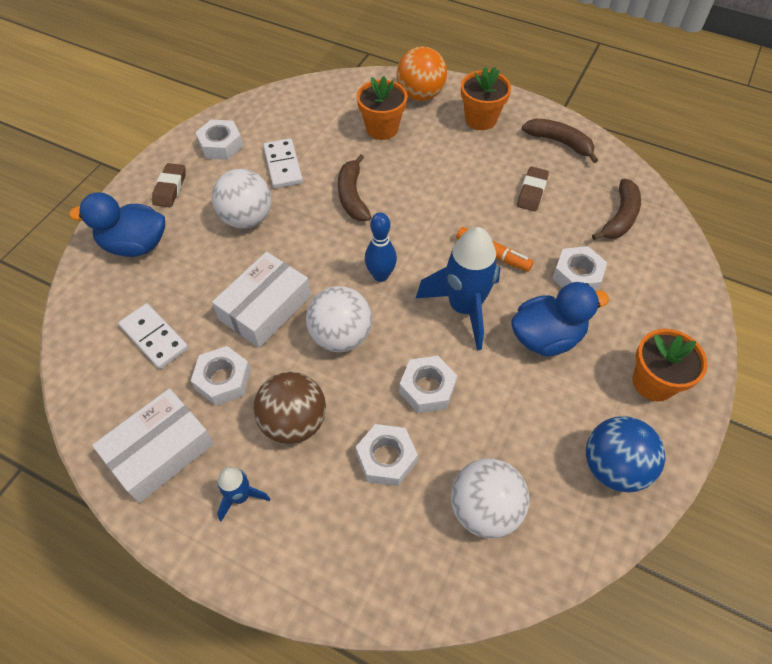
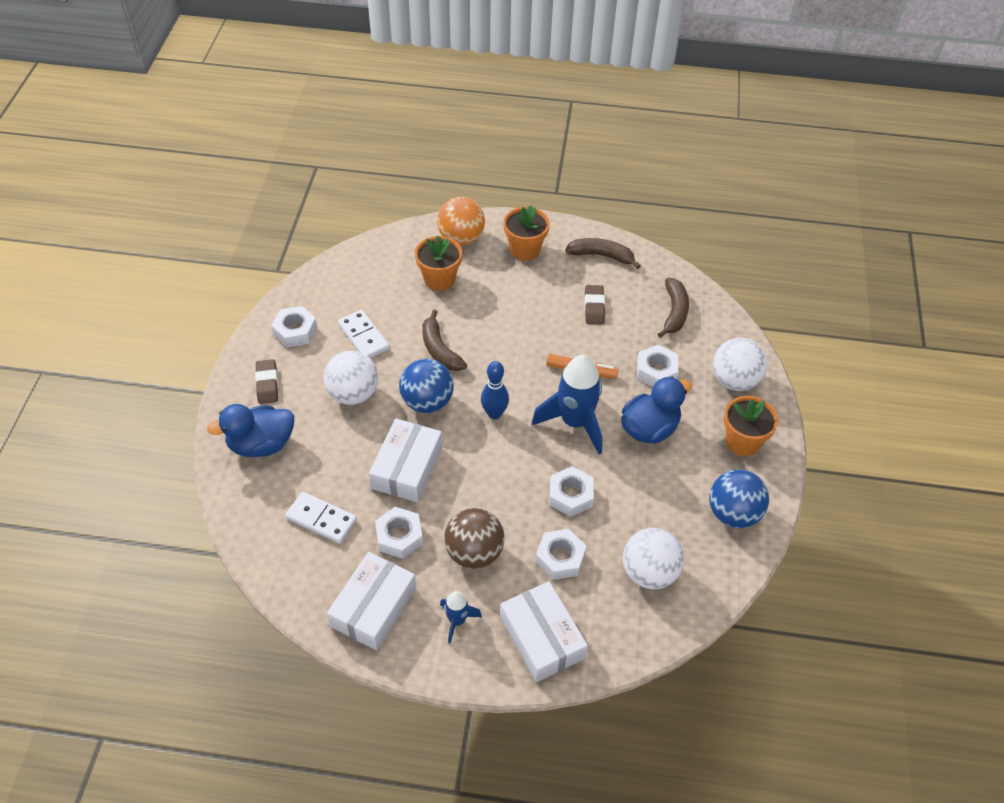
camera: 20 degrees left, 5 degrees down
white ball [306,286,372,352] -> white ball moved to [713,338,767,391]
none -> blue ball [399,359,454,413]
none -> white box [500,581,588,682]

